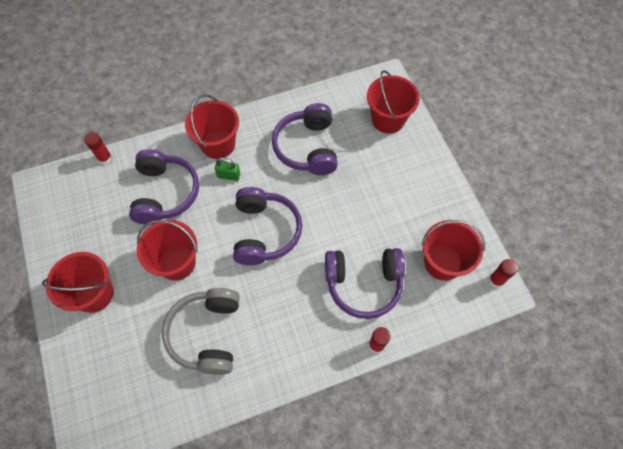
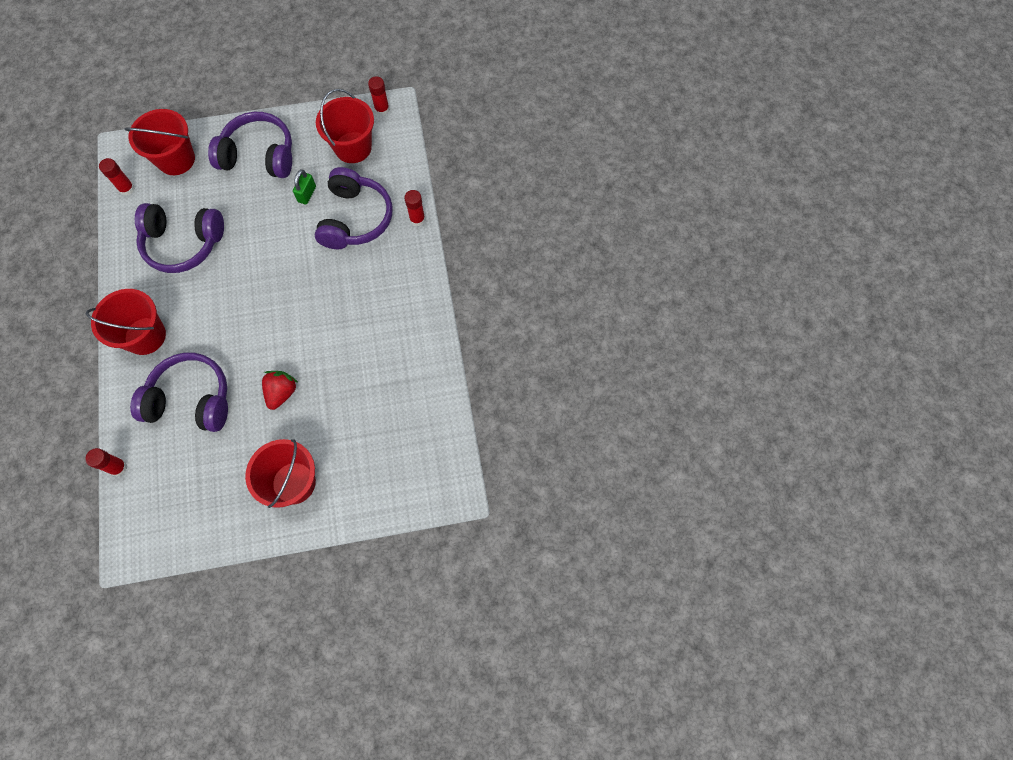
camera: 80 degrees left, 5 degrees up
red bucket [137,220,198,281] -> red strawberry [262,371,298,410]
grey headphones [162,288,240,375] -> none
green padlock [215,158,240,181] -> green padlock moved to [293,169,316,205]
purple headphones [233,187,302,265] -> purple headphones moved to [208,112,292,178]
none -> red glue stick [99,158,135,195]

